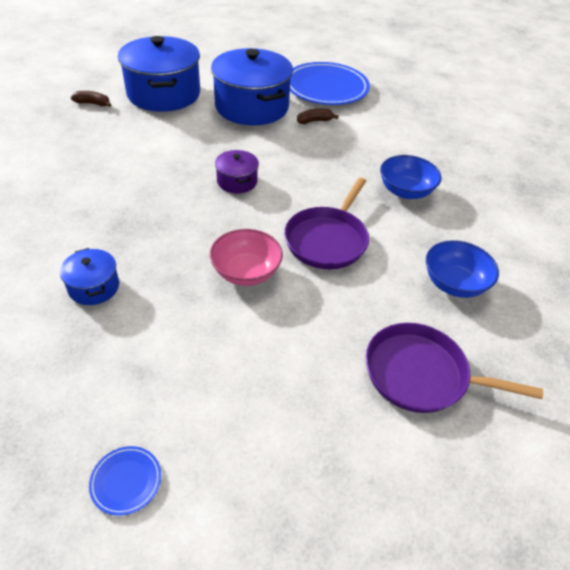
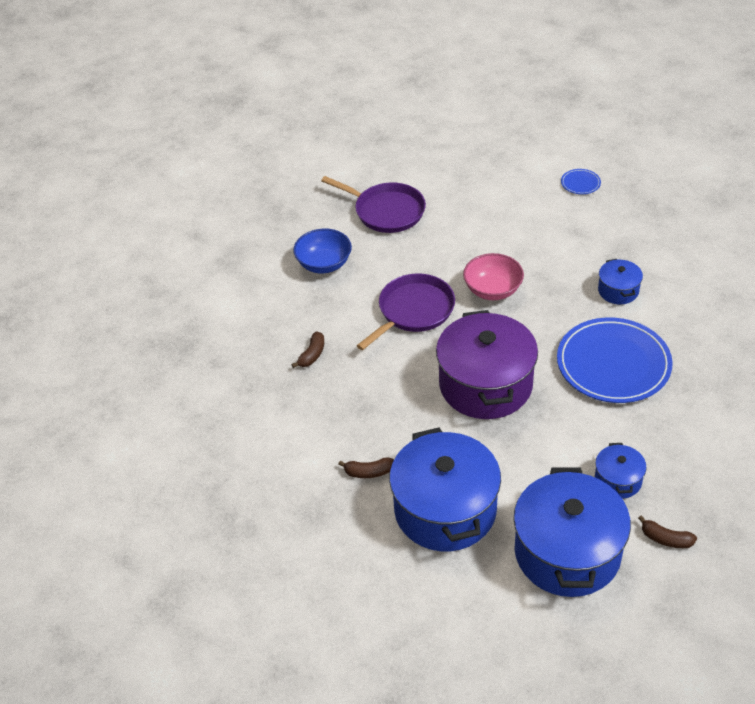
camera: 160 degrees left, 0 degrees up
purple pot [215,150,259,193] -> purple pot [436,310,538,419], size x2.15
blue plate [290,62,370,105] -> blue plate moved to [557,318,673,403]
blue bowl [380,155,442,199] -> brown banana [292,332,324,368]
none -> blue pot [595,443,646,499]

